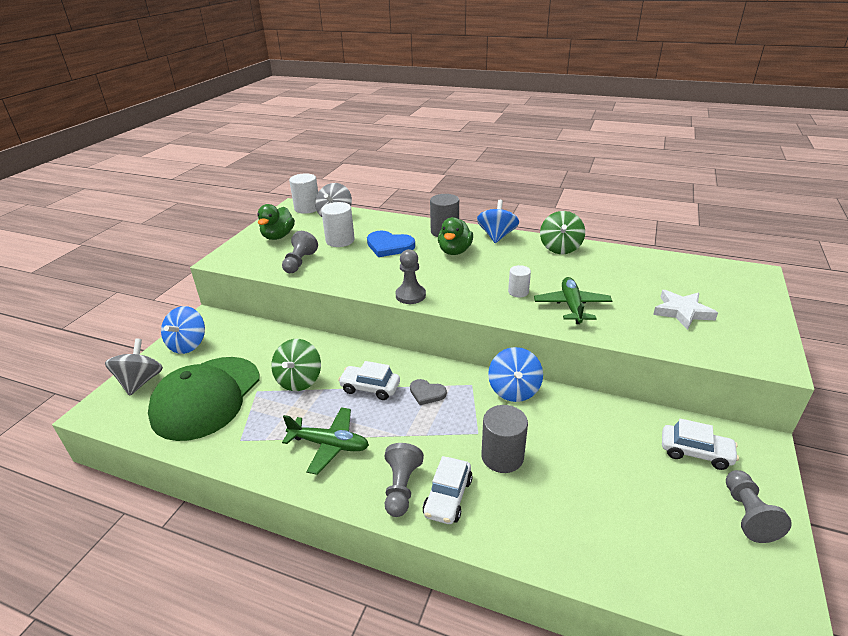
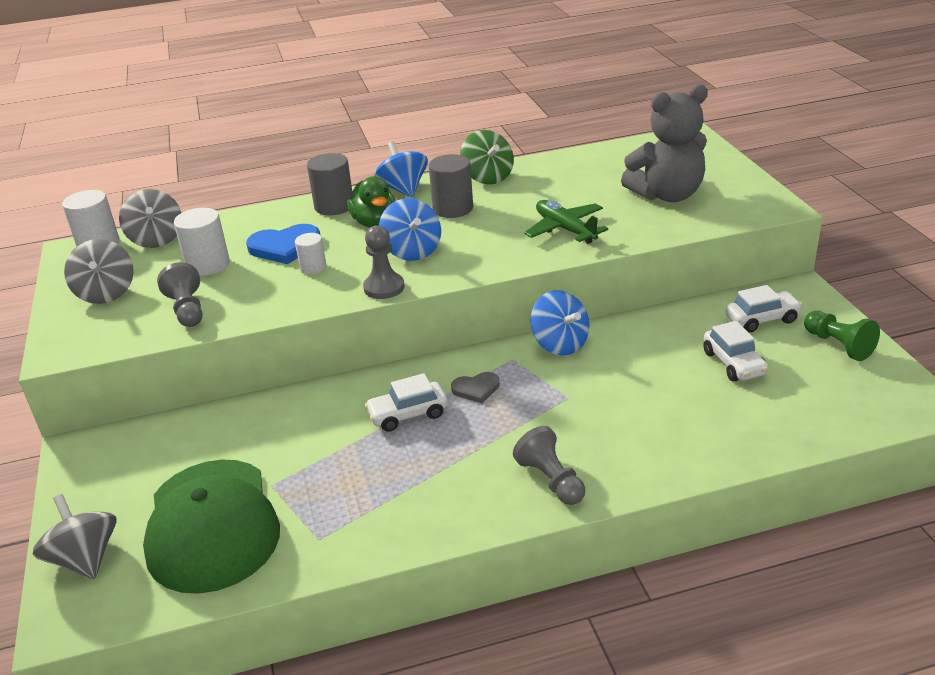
camera: 35 degrees left, 0 degrees up
blue spinning top [161,306,205,354] -> blue spinning top moved to [379,198,441,261]
green duck [257,204,295,240] -> grey spinning top [64,239,134,304]
green spinning top [271,339,321,391] -> none
green plane [282,407,369,475] -> none
white car [423,456,473,524] -> white car moved to [703,321,768,382]
grey cylinder [481,405,528,473] -> grey cylinder moved to [429,154,473,218]
white cylinder [508,265,531,297] -> white cylinder moved to [295,233,326,274]
white star [653,290,718,330] -> grey teddy bear [621,84,708,202]
grey pawn [726,470,792,543] -> green pawn [804,311,880,361]

